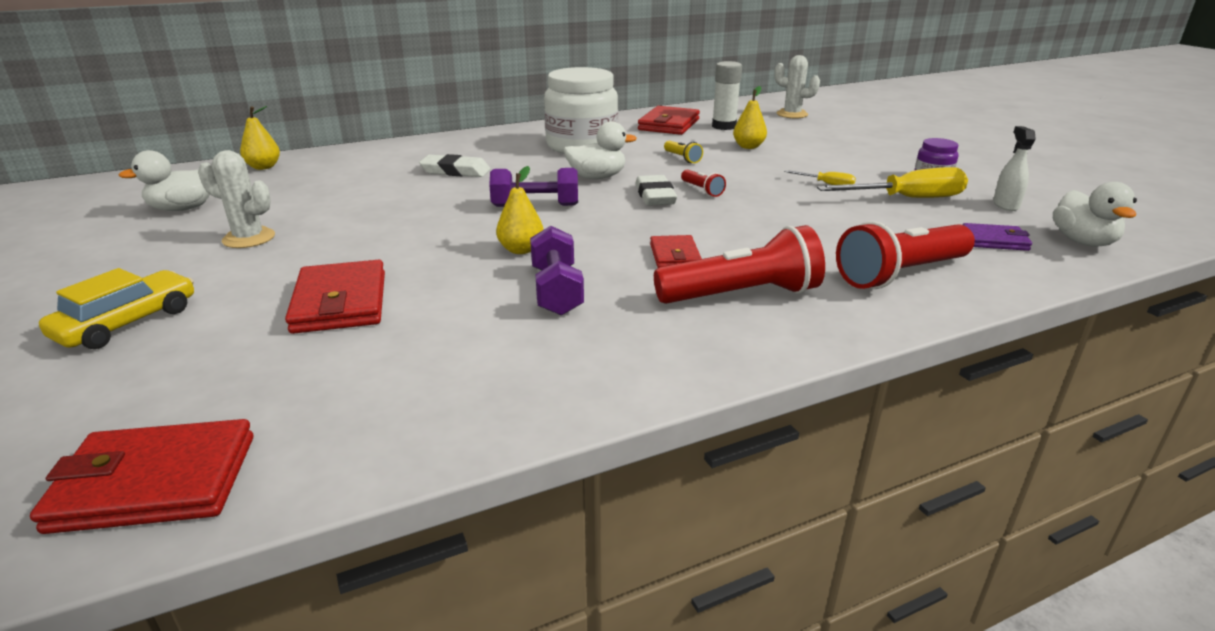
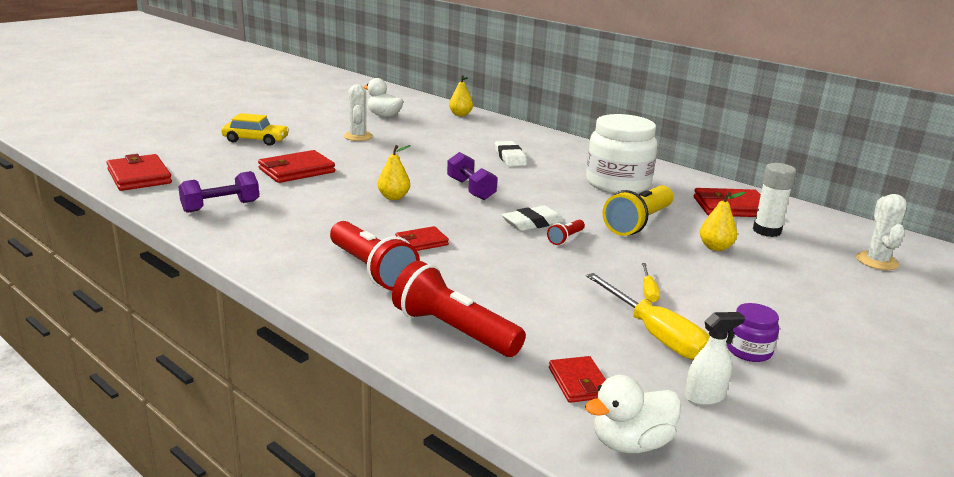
camera: 65 degrees right, 5 degrees down
purple dumbbell [530,226,584,316] -> purple dumbbell moved to [178,171,259,213]
white duck [564,121,637,179] -> none
yellow flashlight [664,141,703,163] -> yellow flashlight [602,185,673,236], size x2.16
purple wallet [962,223,1032,251] -> red wallet [549,356,606,403]

